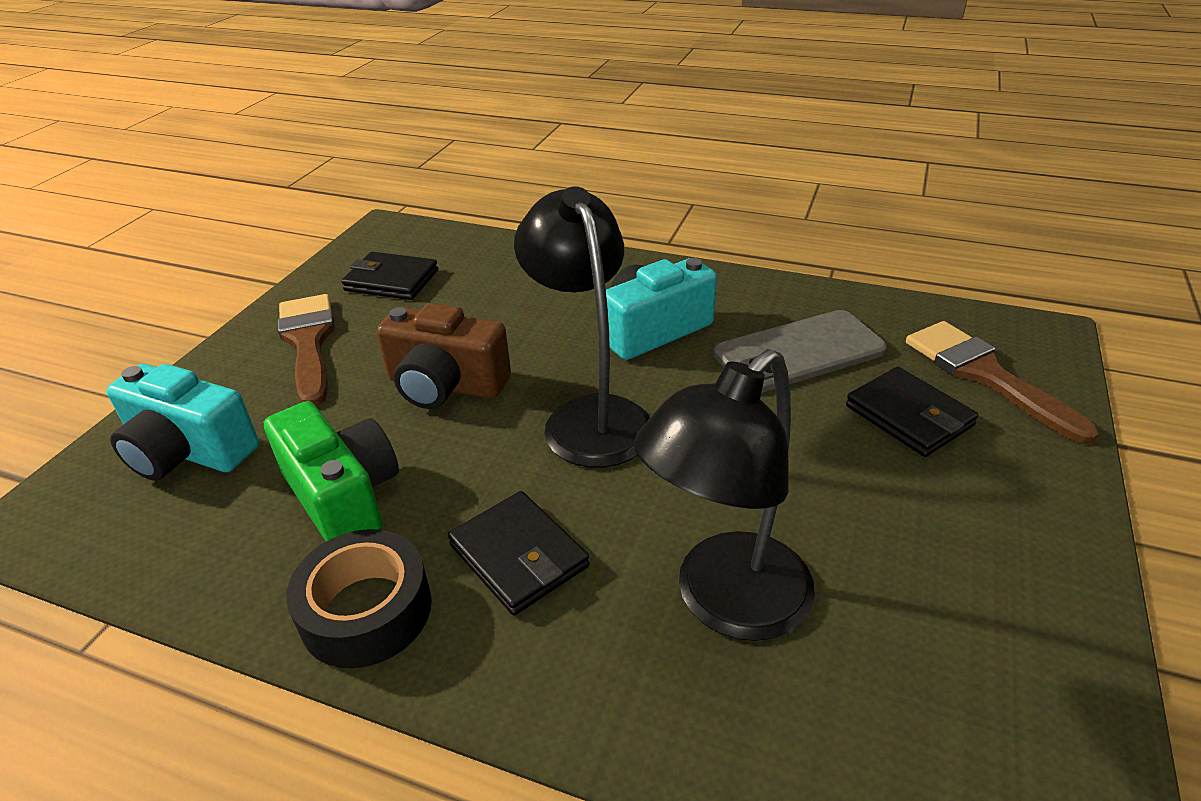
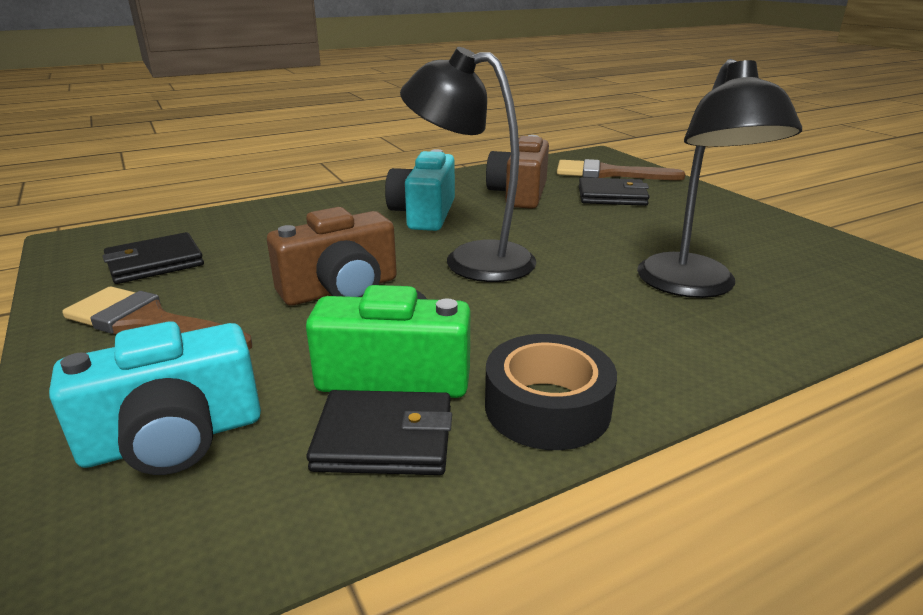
camera: 50 degrees left, 10 degrees down
black wallet [448,491,589,615] -> black wallet moved to [306,390,452,475]
grey phone [714,310,887,393] -> brown camera [486,135,549,209]

